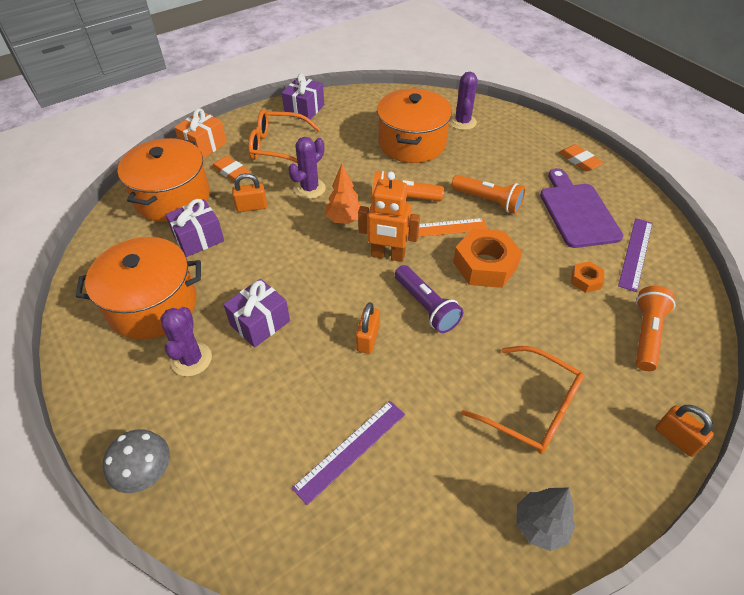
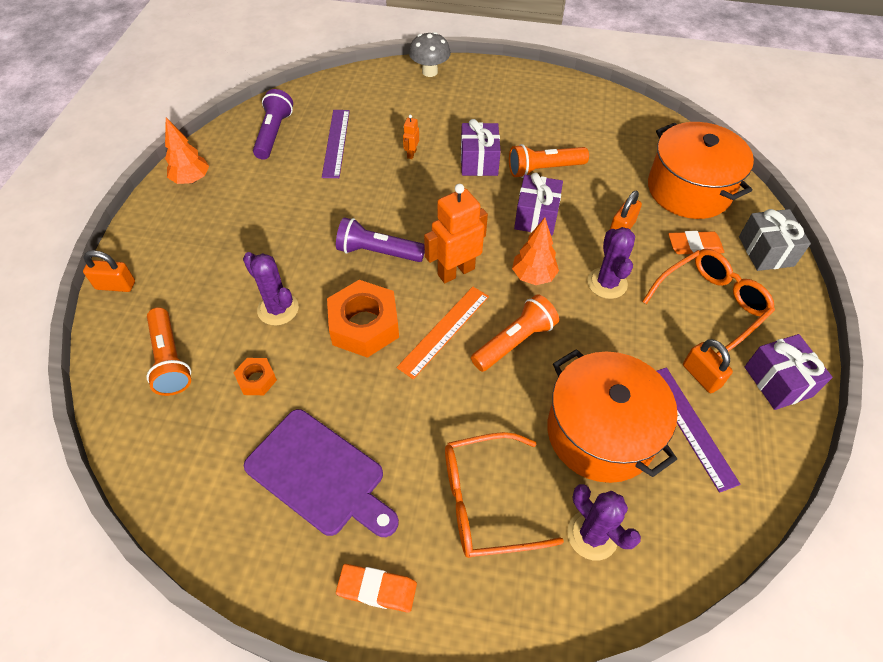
camera: 135 degrees right, 5 degrees up
orange pot [76,237,201,340] -> none
purple cactus [160,307,212,376] -> purple cactus moved to [243,252,299,326]
purple gift [165,199,224,257] -> purple gift moved to [514,173,563,236]
orange gift [174,108,227,159] -> grey gift [739,209,811,271]
orange padlock [356,302,380,354] -> orange padlock moved to [683,339,733,393]
orange flashlight [451,175,525,214] -> orange flashlight moved to [509,144,589,178]
orange glasses [461,346,584,454] -> orange glasses moved to [445,432,564,558]
grey tree [516,488,575,551] -> orange tree [165,118,209,184]
purple ruler [618,218,653,292] -> purple ruler moved to [657,367,741,493]
none -> purple flashlight [253,89,293,160]
none -> orange robot [403,115,419,159]

